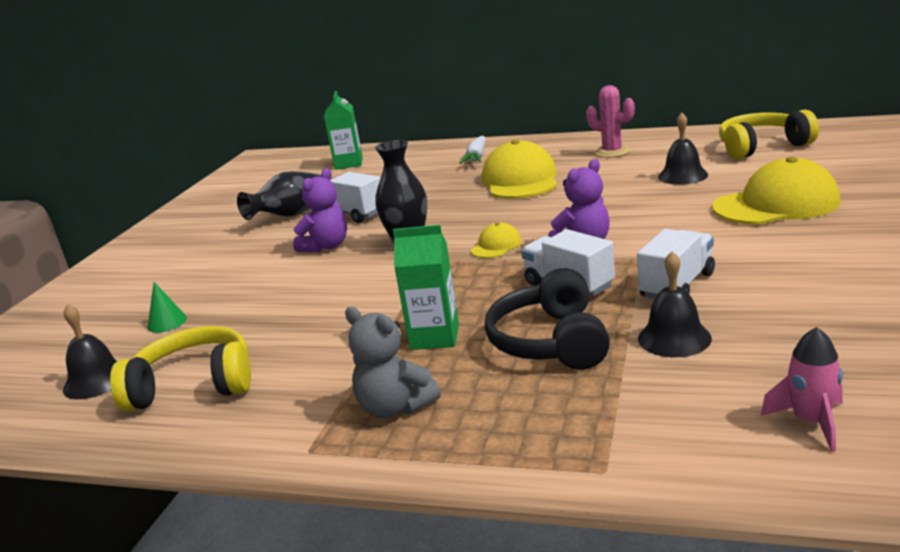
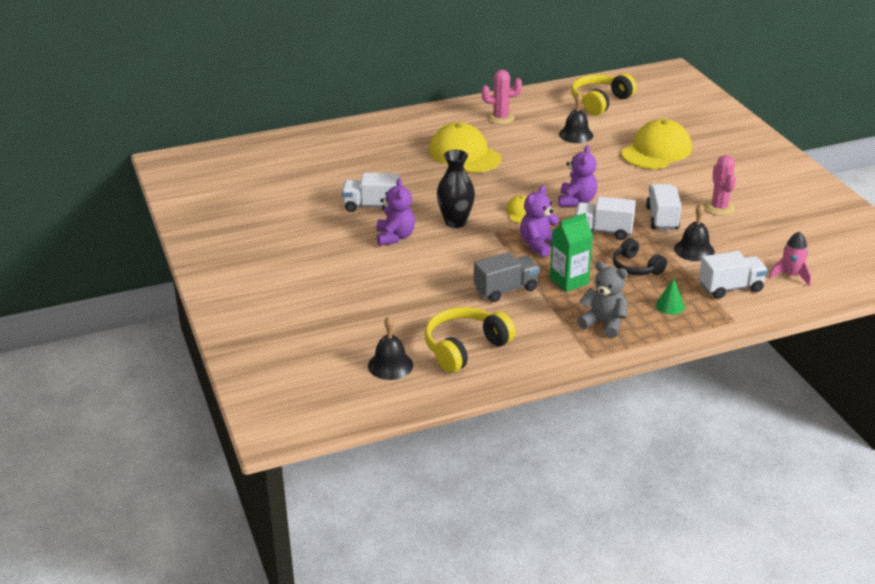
camera: 40 degrees left, 10 degrees up
green cone [148,282,187,333] -> green cone moved to [656,278,685,315]
black vase [237,171,321,220] -> none
green carton [324,91,363,170] -> none
grey teddy bear [345,307,441,418] -> grey teddy bear turned 150 degrees counterclockwise [577,261,628,338]
white carrot [459,136,486,164] -> none
black headphones [485,268,610,370] -> black headphones [613,238,667,276], size x0.65
none -> grey truck [474,252,540,302]
none -> purple teddy bear [520,185,560,257]
none -> white truck [699,251,768,299]
none -> pink cactus [704,155,736,216]

